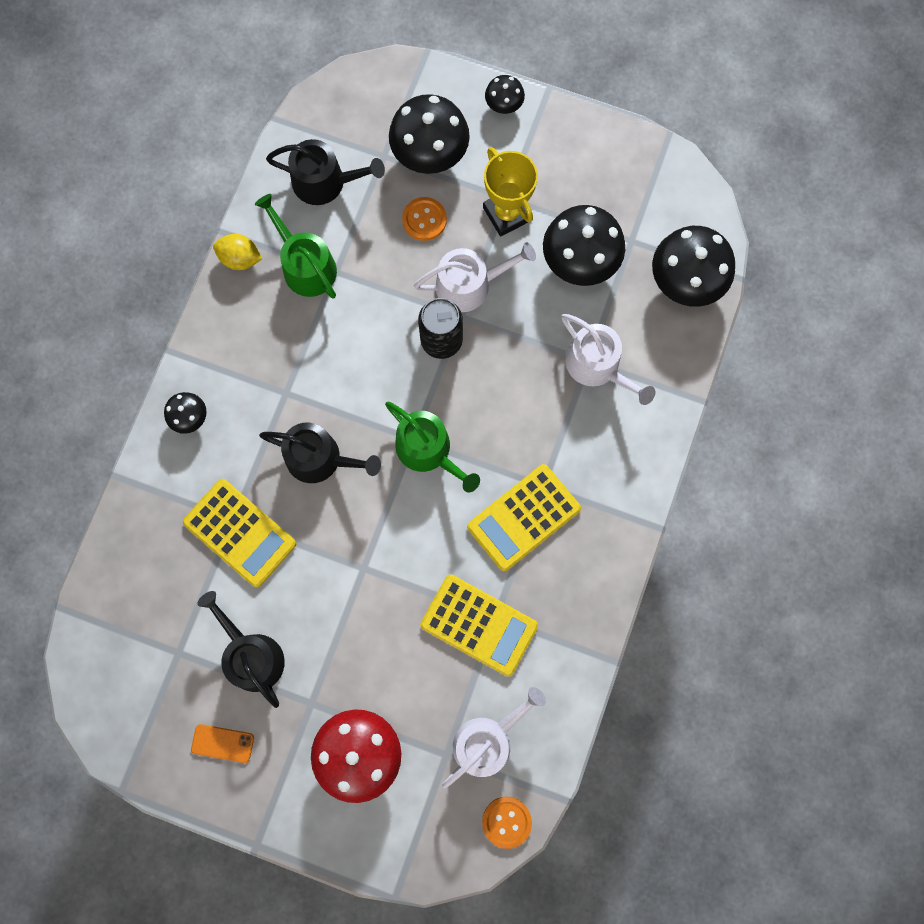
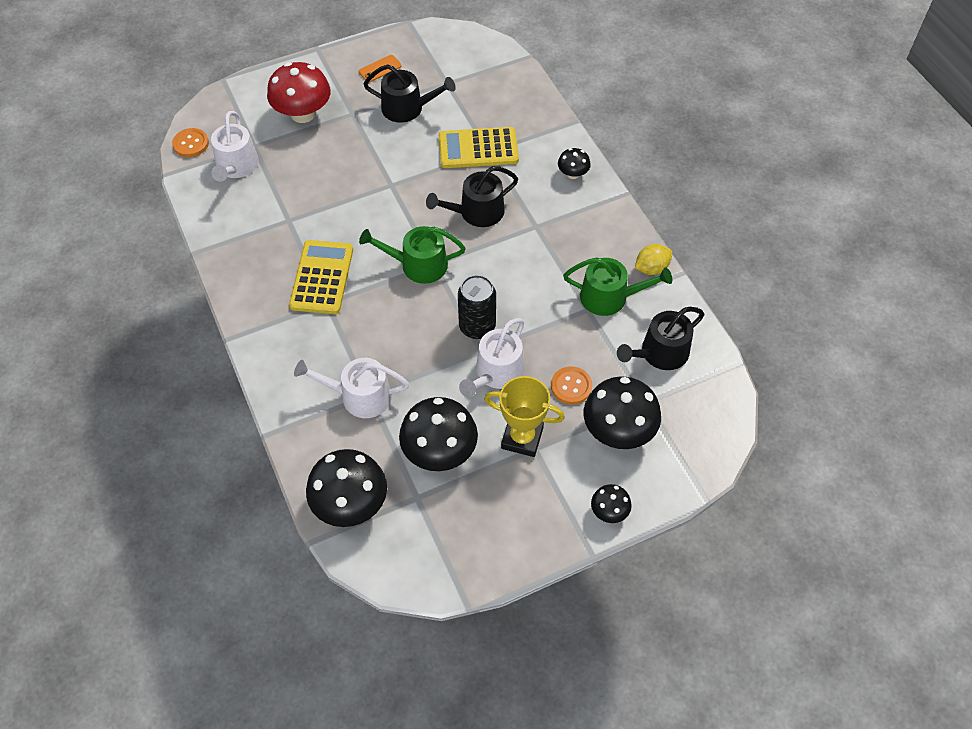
camera: 135 degrees right, 20 degrees down
yellow calculator [420,574,538,677] -> none

